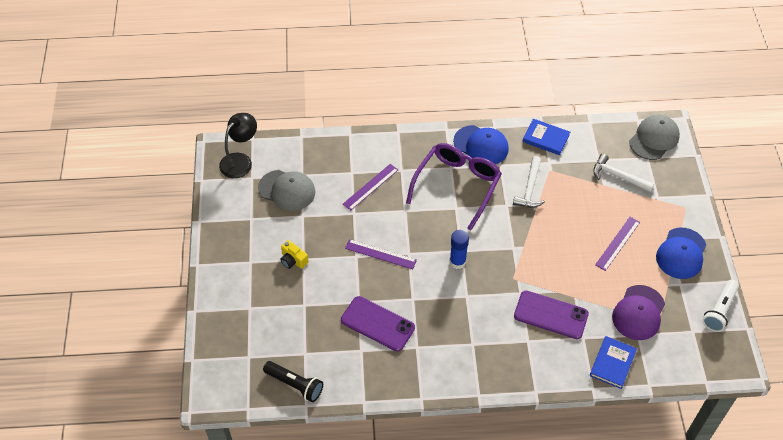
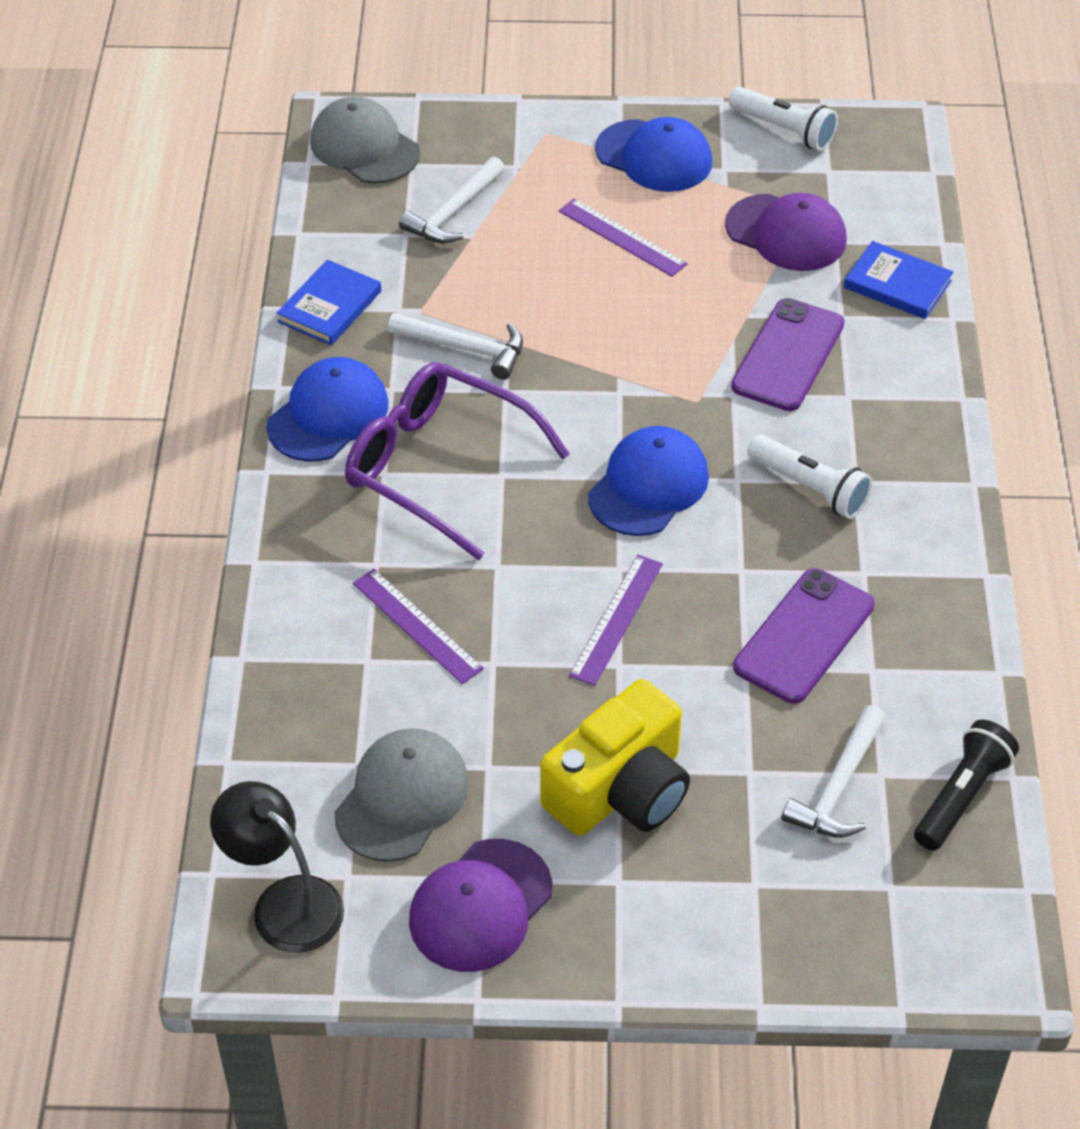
camera: 85 degrees left, 5 degrees down
yellow camera [280,240,309,269] -> yellow camera [540,679,690,836], size x2.14
blue glue stick [450,230,469,269] -> blue cap [588,426,709,536]
none -> purple cap [409,839,552,972]
none -> white flashlight [747,435,872,519]
none -> white hammer [782,705,886,838]

